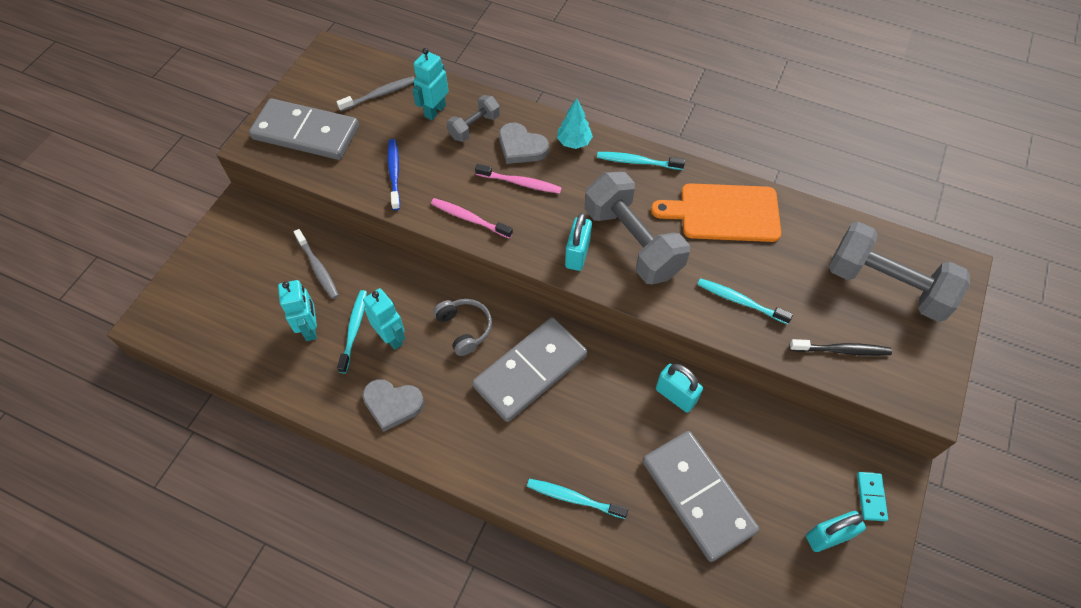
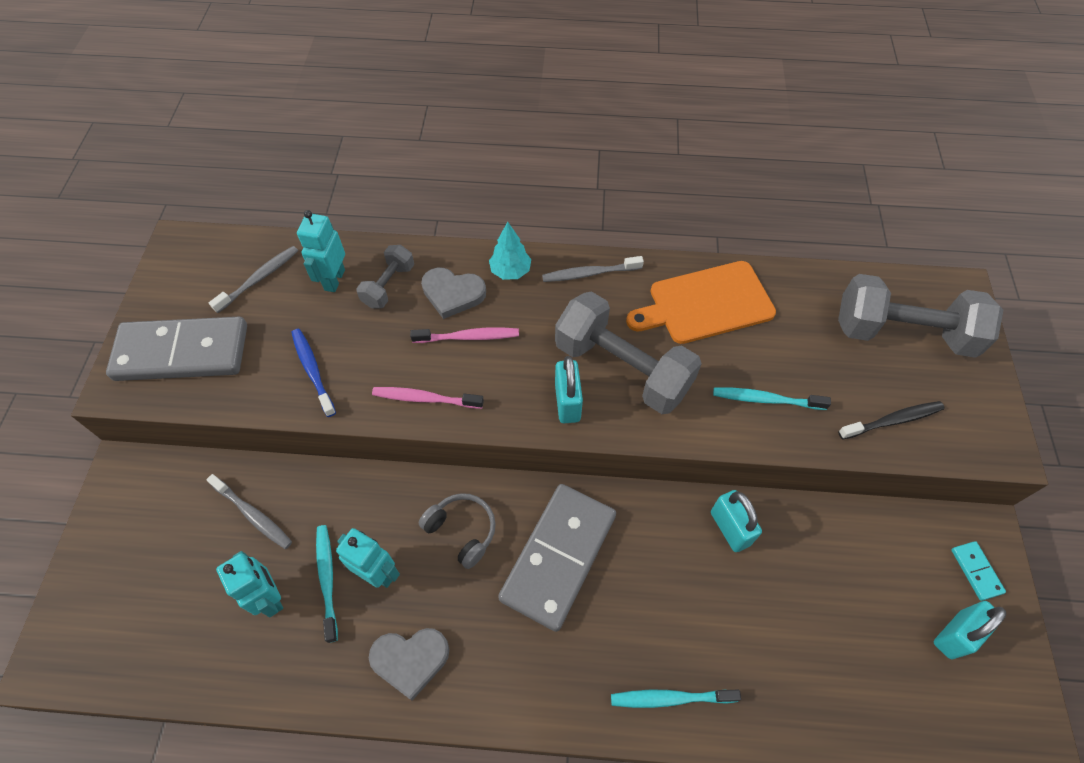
camera: 20 degrees left, 0 degrees up
turquoise toothbrush [597,152,685,170] -> grey toothbrush [542,256,644,282]
grey domino [642,431,759,562] -> none
turquoise padlock [656,364,703,413] -> turquoise padlock turned 45 degrees clockwise [711,490,762,552]

